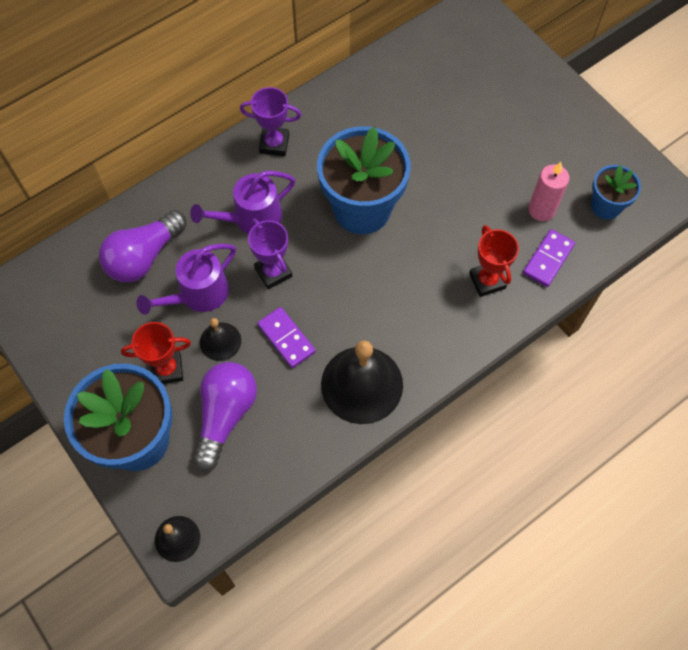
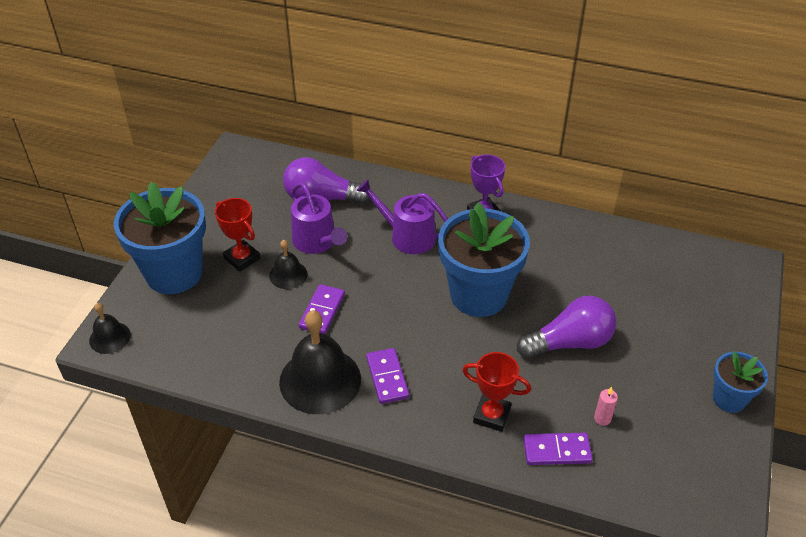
camera: 55 degrees right, 20 degrees down
purple watering can [136,244,236,315] -> purple watering can turned 135 degrees counterclockwise [291,182,347,254]
purple light bulb [193,362,257,471] -> purple light bulb moved to [517,296,616,358]
purple trophy [248,219,292,289] -> none
red trophy [469,225,519,297] -> red trophy turned 75 degrees clockwise [462,352,531,432]
pink candle [528,162,570,221] -> pink candle [594,387,618,426], size x0.56
blue flower pot [591,165,641,220] -> blue flower pot moved to [713,352,768,413]
none -> purple domino [366,348,409,404]

